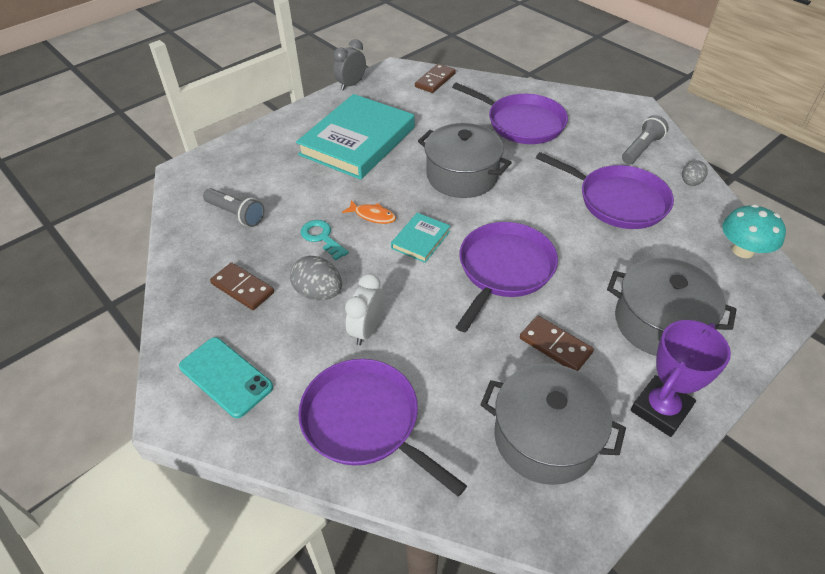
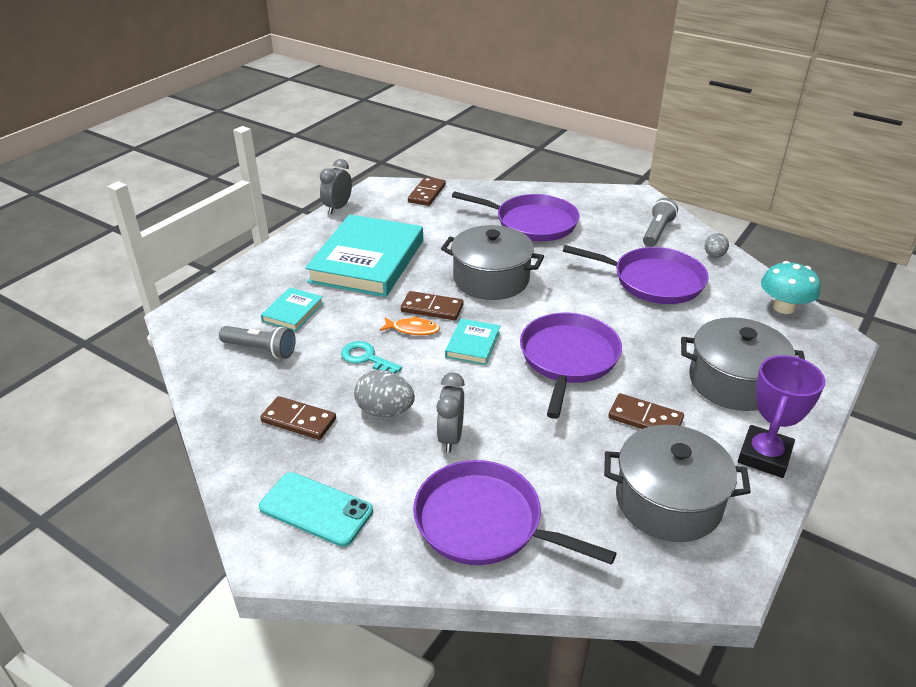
camera: 15 degrees left, 10 degrees down
white clock [345,273,383,345] -> grey clock [436,373,465,453]
none -> turquoise book [261,287,324,331]
none -> brown domino [401,291,463,320]

